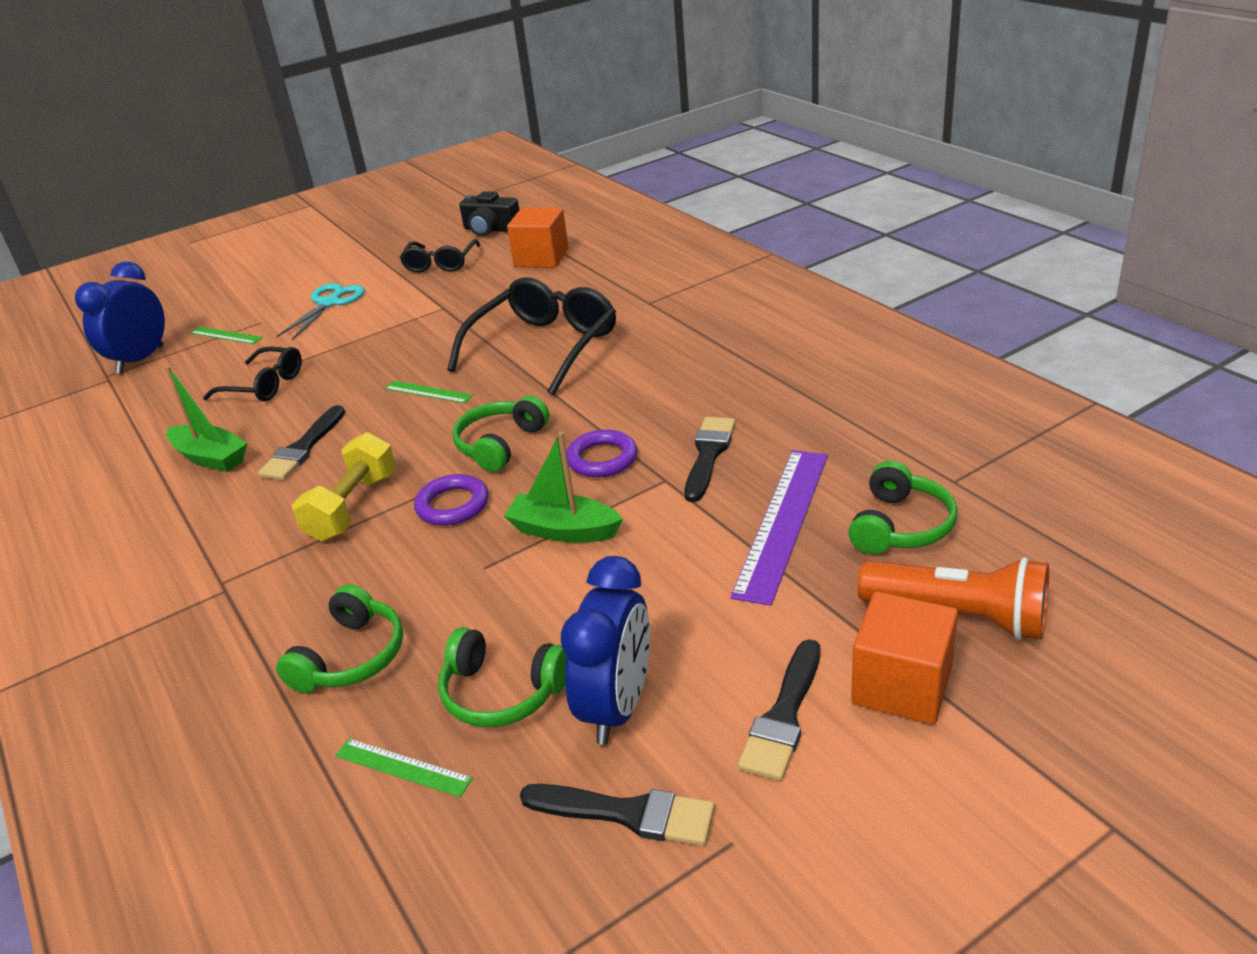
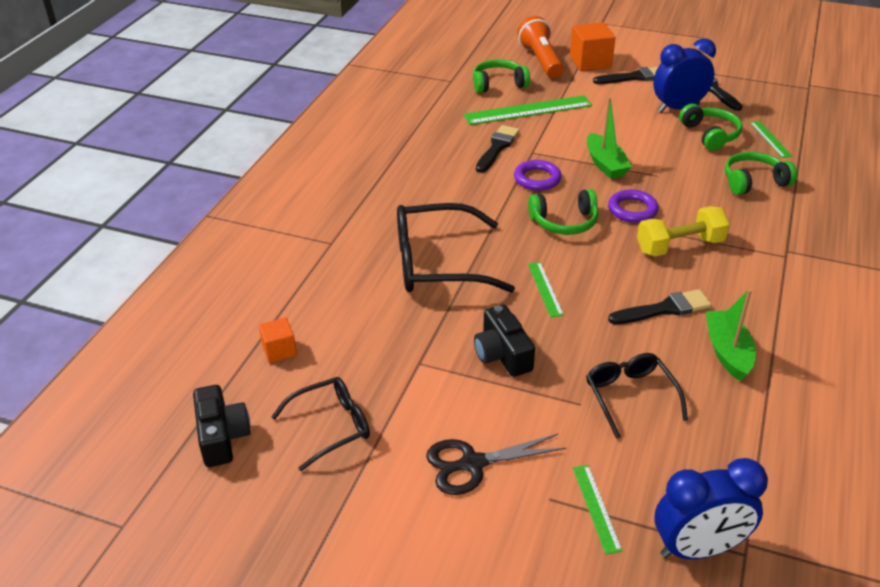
camera: 130 degrees left, 5 degrees up
turquoise scissors [276,283,365,340] -> black scissors [426,434,566,495]
orange cube [507,208,569,268] -> orange cube [259,317,297,363], size x0.57
black brush [684,417,736,502] -> black brush turned 135 degrees clockwise [476,125,520,173]
purple ruler [730,450,828,606] -> green ruler [463,95,592,125]
none -> black camera [474,305,535,377]

